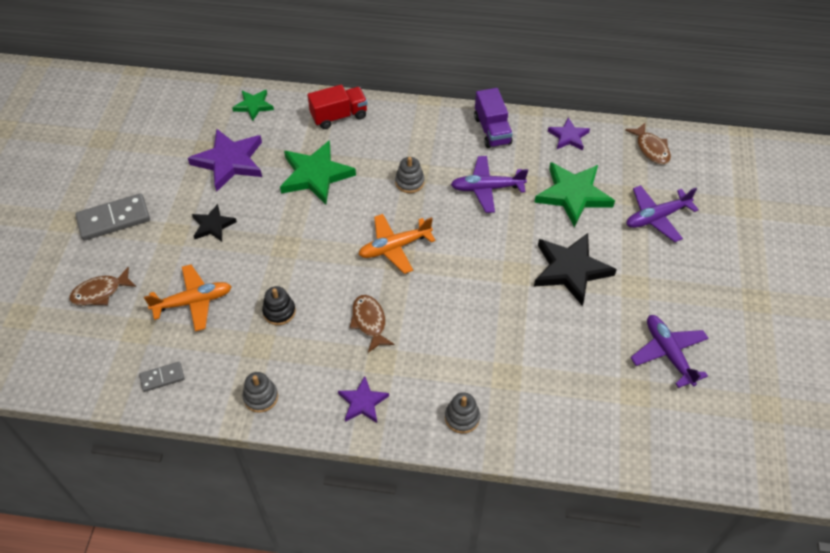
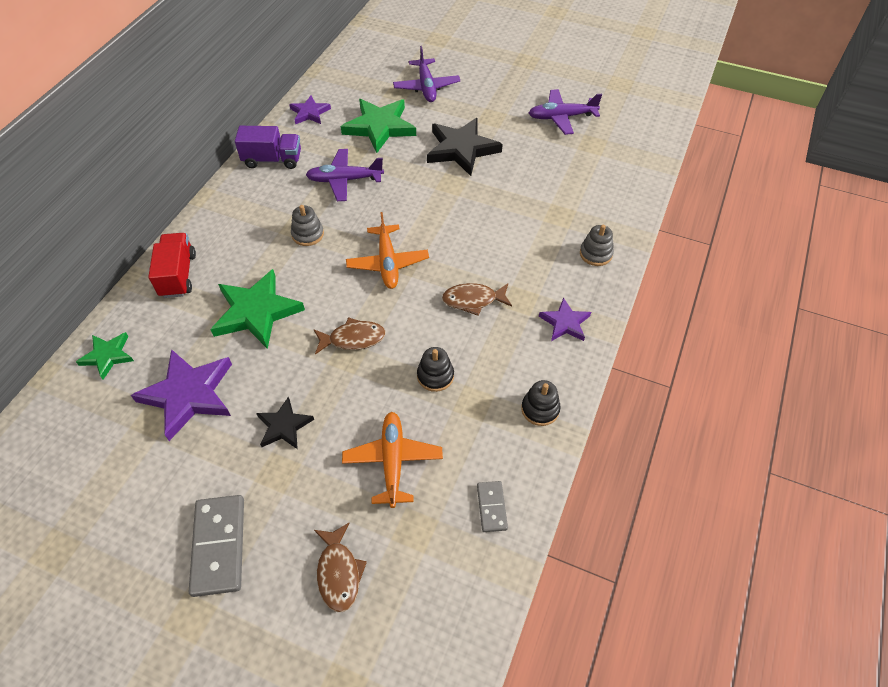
camera: 75 degrees left, 0 degrees up
grey stacking toy [243,372,278,413] -> black stacking toy [521,380,561,426]
purple plane [451,156,528,213] -> purple plane turned 75 degrees clockwise [306,149,384,201]
brown fish [625,123,671,165] -> brown fish moved to [314,317,386,355]

